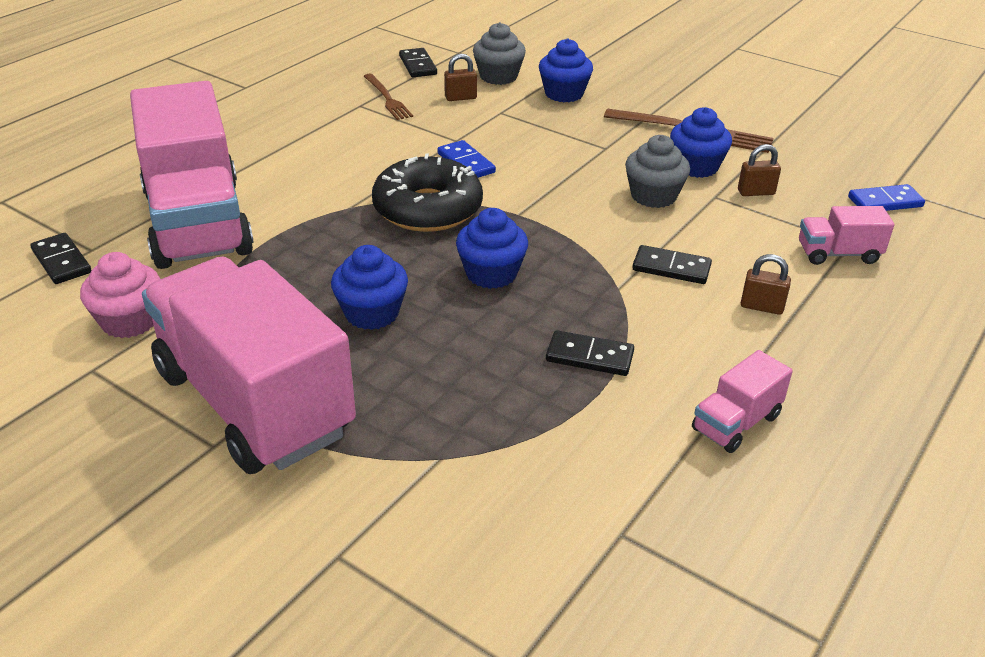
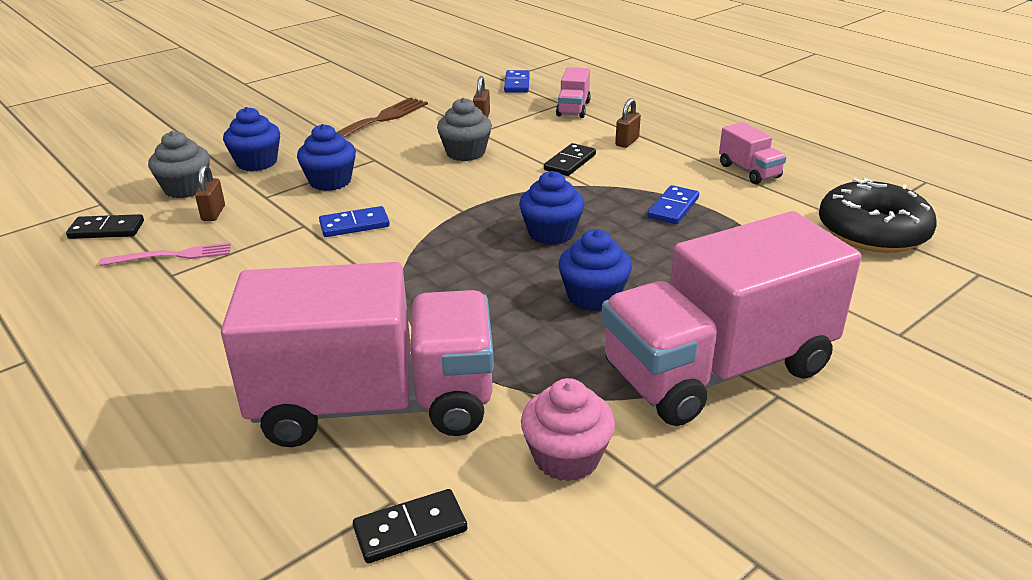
camera: 75 degrees left, 5 degrees down
brown fork [364,74,413,120] -> pink fork [99,243,231,266]
black donut [372,153,483,232] -> black donut moved to [819,178,937,253]
black domino [546,330,634,376] -> blue domino [647,185,699,224]
blue cupcake [670,107,732,178] -> blue cupcake moved to [297,124,356,191]

